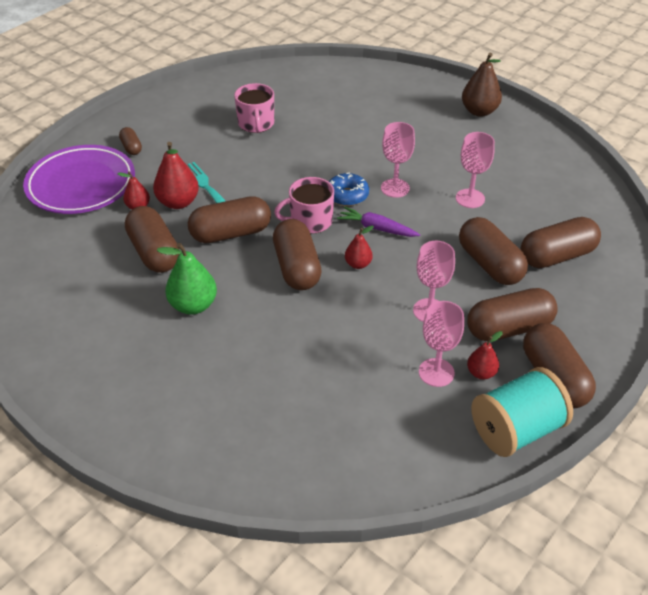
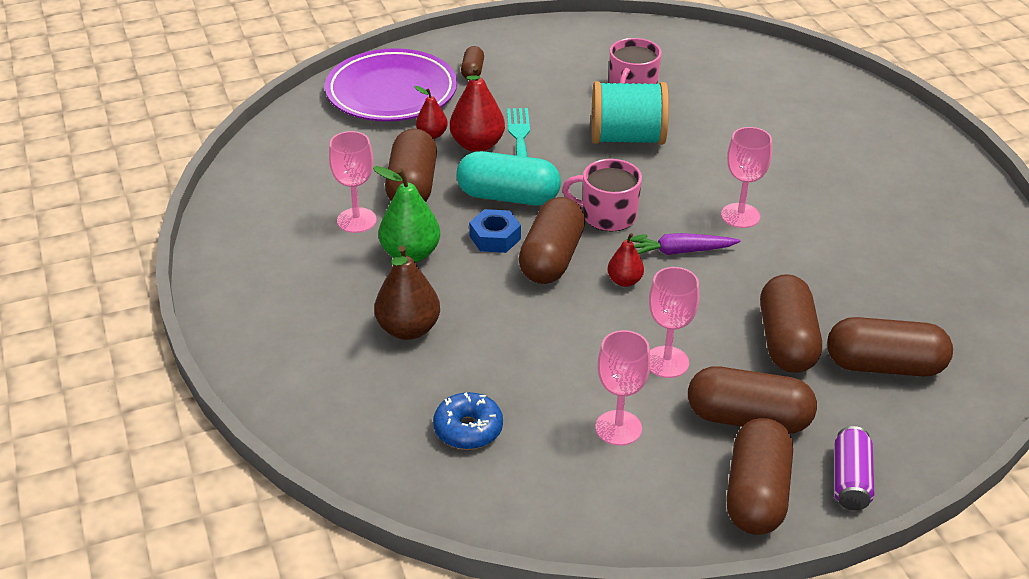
camera: 30 degrees right, 5 degrees down
brown capsule [188,196,271,243] -> turquoise capsule [456,151,561,205]
blue donut [329,172,369,206] -> blue donut moved to [433,392,503,450]
purple carrot [337,206,420,237] -> purple carrot turned 60 degrees counterclockwise [627,233,741,255]
pink goblet [456,132,495,208] -> pink goblet moved to [329,131,377,233]
brown pear [462,53,502,117] -> brown pear moved to [374,245,440,340]
red pear [467,331,503,379] -> none
turquoise spool [471,367,573,457] -> turquoise spool moved to [591,81,669,145]
none -> blue nut [469,209,521,253]
none -> purple can [834,426,874,510]

